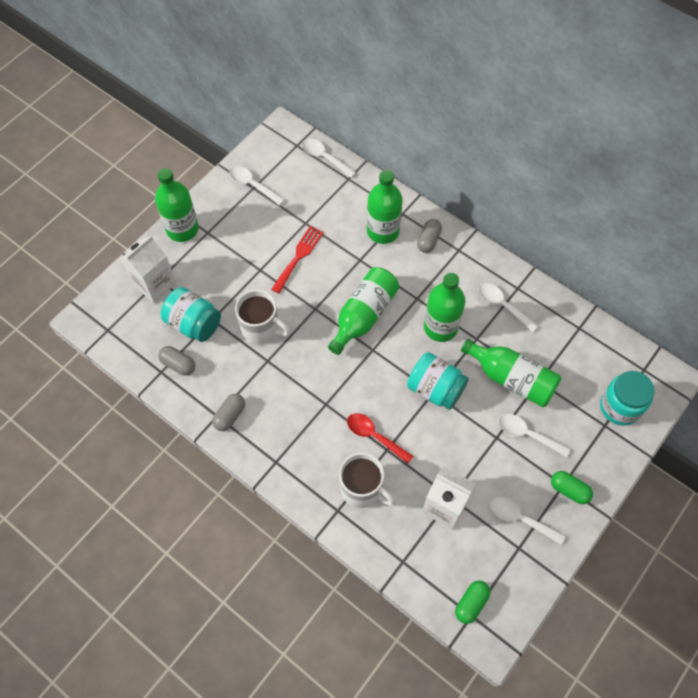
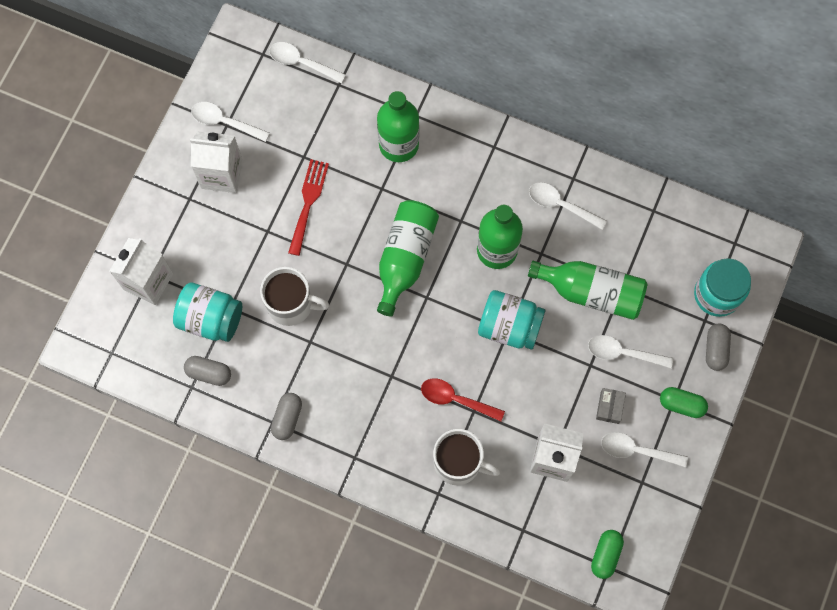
camera: 15 degrees left, 10 degrees up
green bottle [155,168,199,242] -> none
grey capsule [417,219,442,253] -> grey capsule moved to [706,323,731,371]
none -> white carton [190,131,243,193]
none -> grey box [596,388,626,424]

